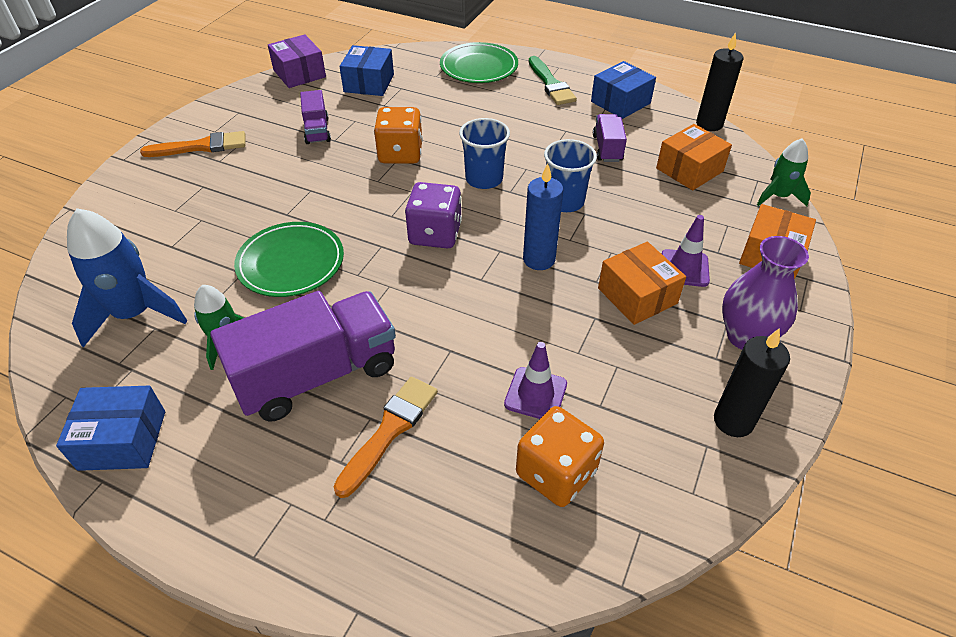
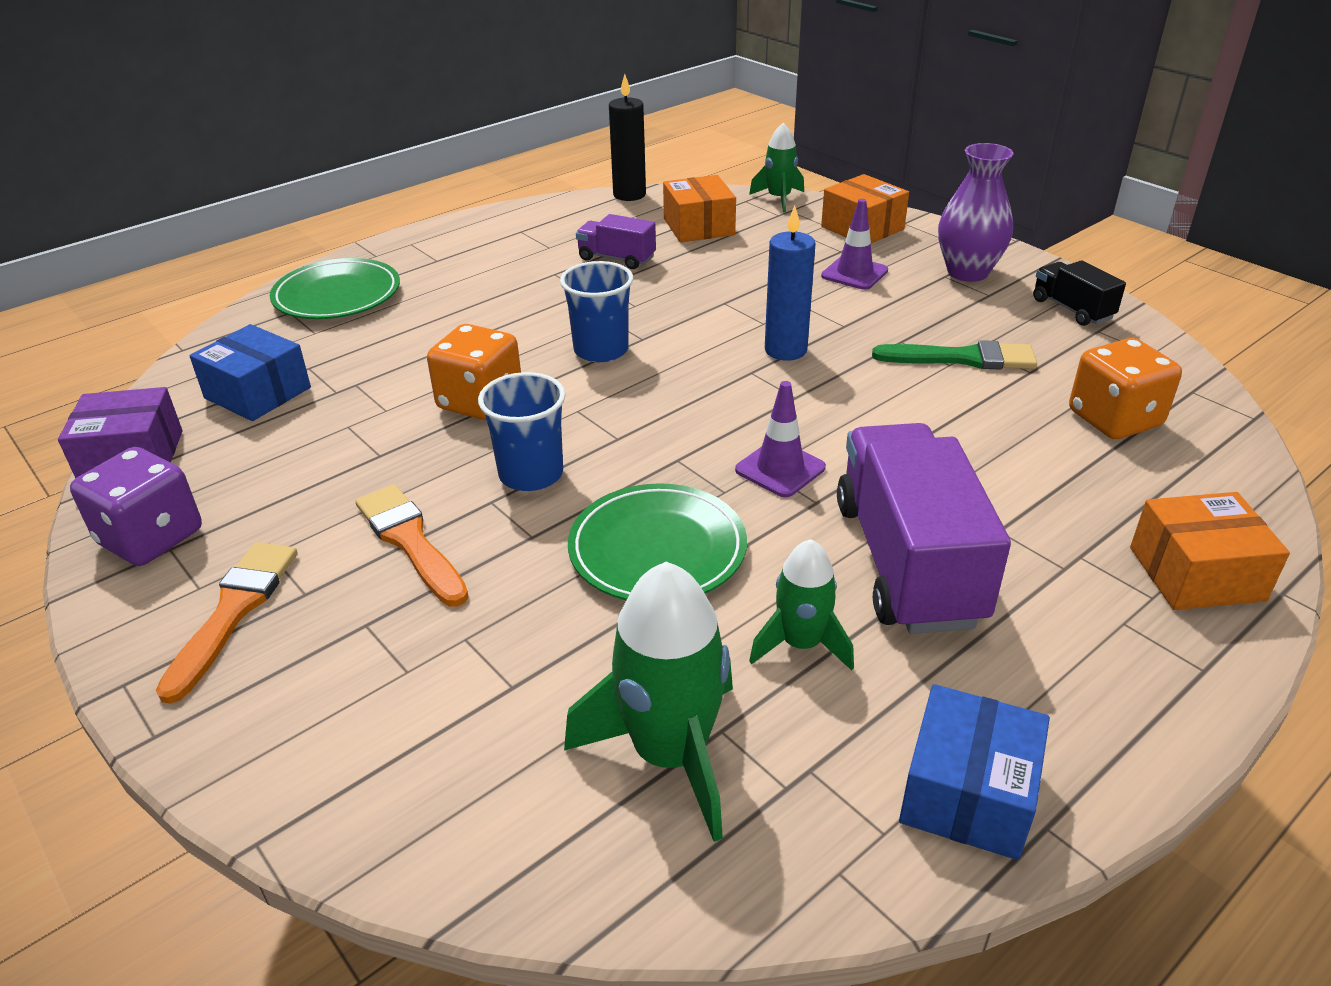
camera: 65 degrees left, 10 degrees down
blue rocket [67,208,187,347] -> green rocket [564,562,733,842]
purple truck [300,90,331,144] -> none
orange brush [333,377,438,498] -> orange brush moved to [355,484,469,607]
purple dice [405,182,462,249] -> purple dice moved to [70,447,202,566]
purple traffic cone [504,342,567,419] -> purple traffic cone moved to [735,381,826,497]
green brush [529,56,577,105] -> green brush moved to [872,340,1037,370]
blue cup [544,139,597,212] -> blue cup moved to [478,372,566,491]
blue box [591,61,656,119] -> none
orange box [598,242,686,325] -> orange box moved to [1130,492,1290,610]
black candle [714,328,790,437] -> black truck [1033,260,1126,326]

